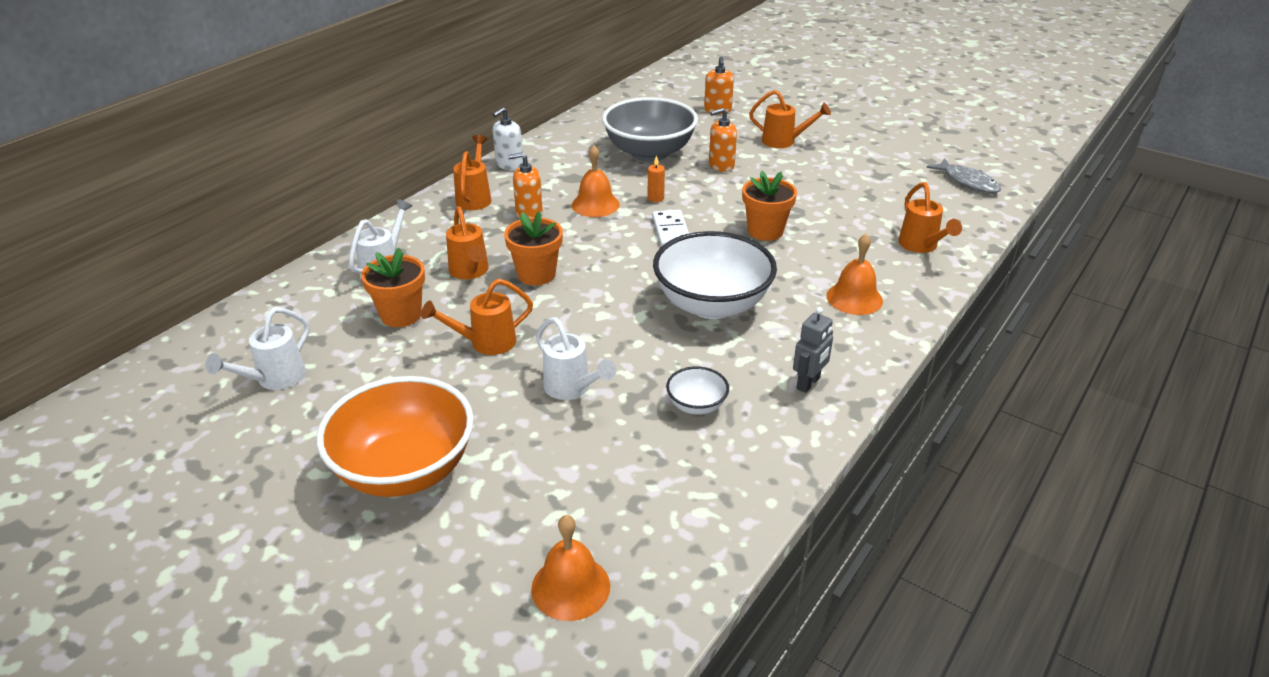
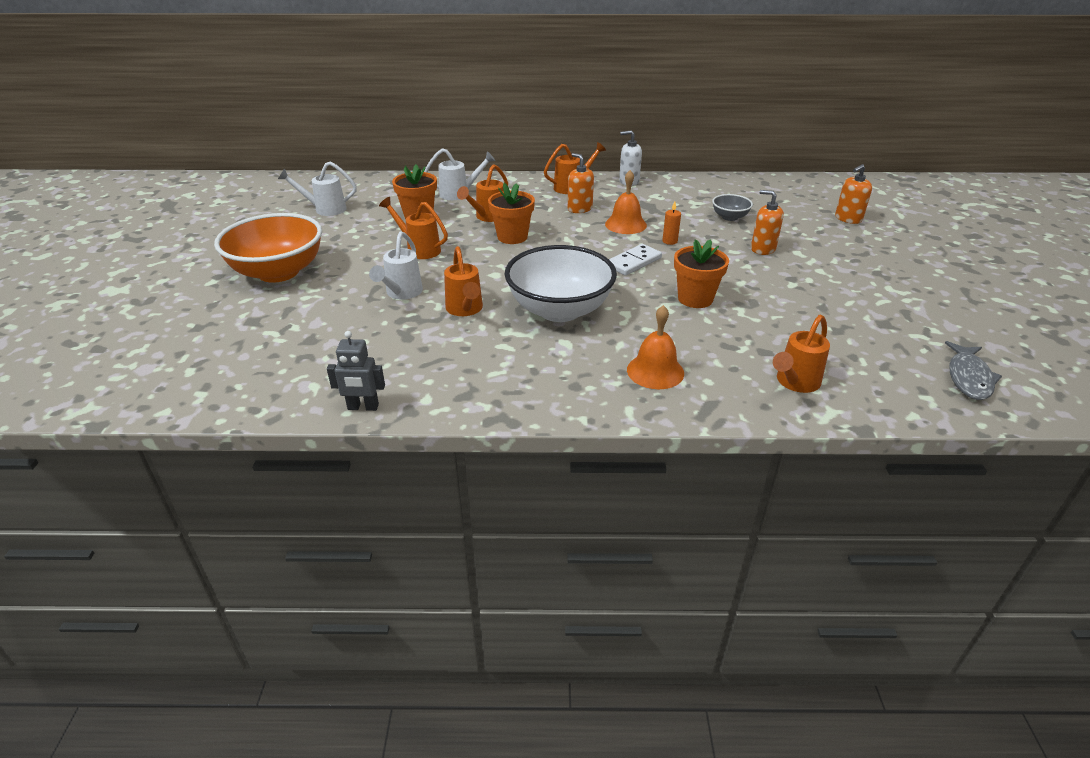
camera: 55 degrees right, 0 degrees up
orange bell [531,515,610,621] -> none
grey bowl [602,97,698,162] -> grey bowl [712,194,753,221], size x0.45
white bowl [666,366,729,415] -> none
orange watering can [749,90,831,148] -> orange watering can moved to [444,246,483,316]
grey robot [793,307,833,393] -> grey robot moved to [327,331,385,411]

